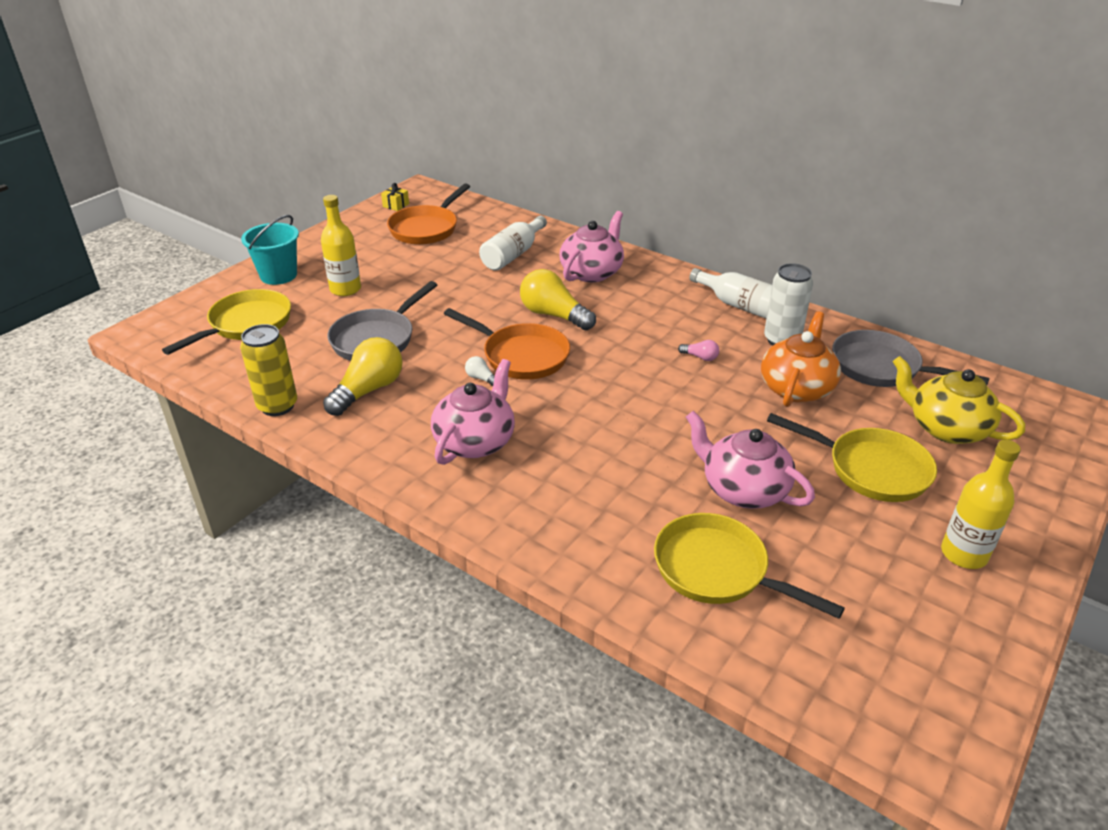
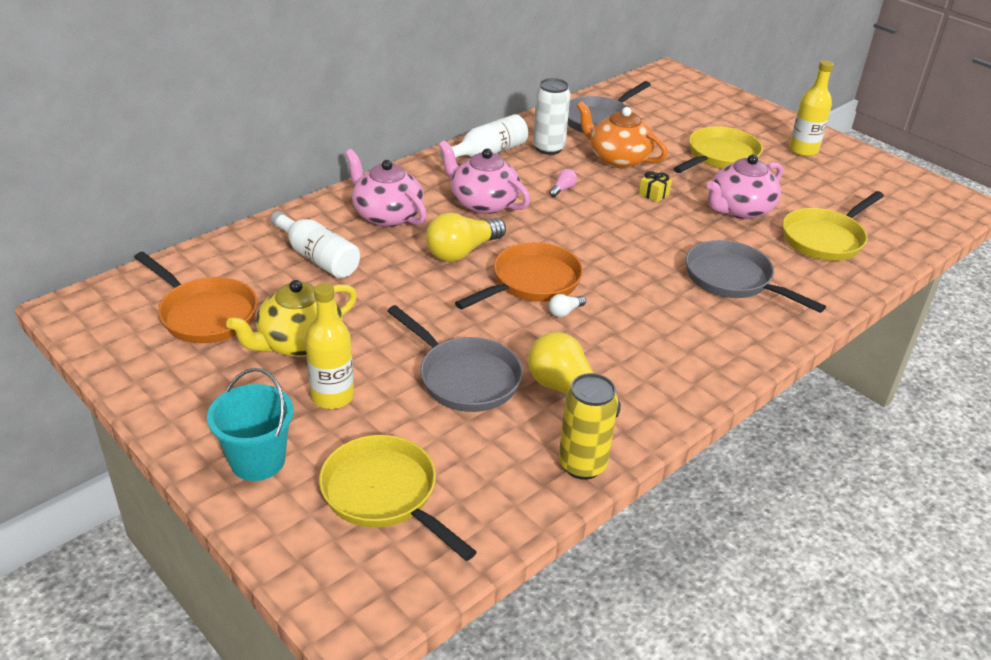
camera: 80 degrees left, 0 degrees up
yellow gift [381,183,409,211] -> yellow gift moved to [639,171,672,203]
pink teapot [431,359,515,465] -> pink teapot moved to [439,140,530,214]
yellow teapot [893,356,1025,444] -> yellow teapot moved to [226,280,357,357]
none -> grey pan [686,240,826,313]

